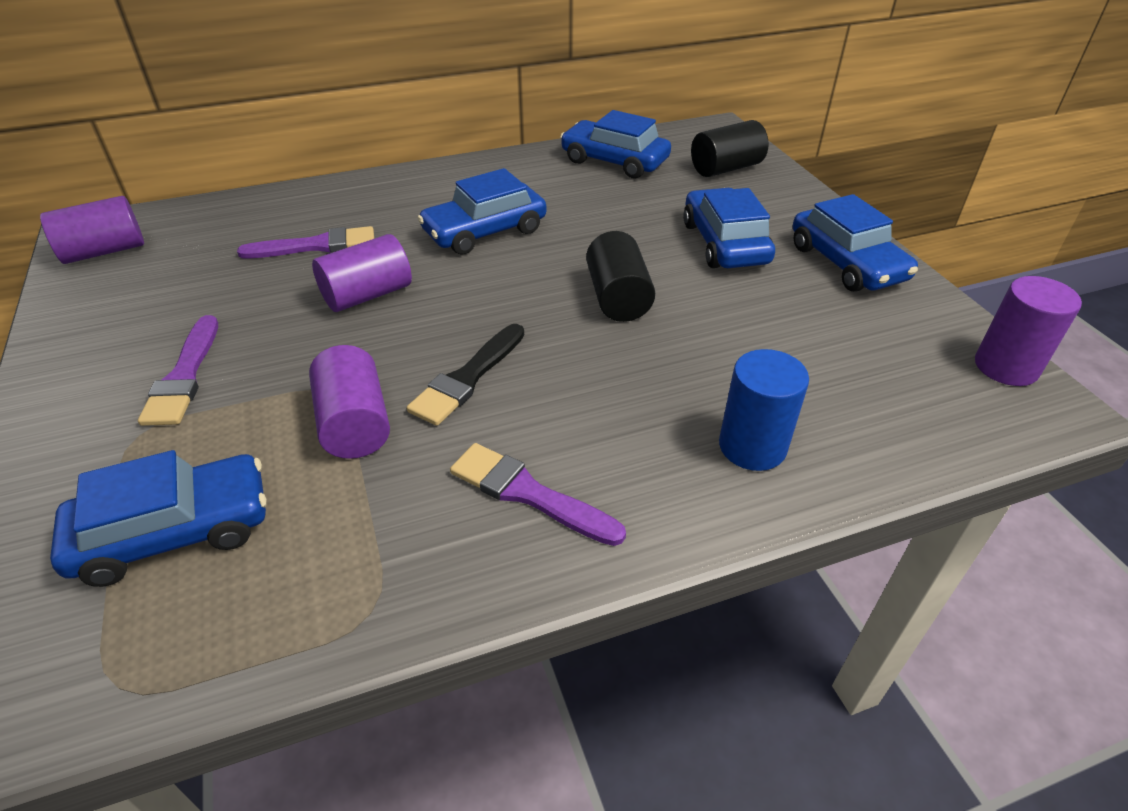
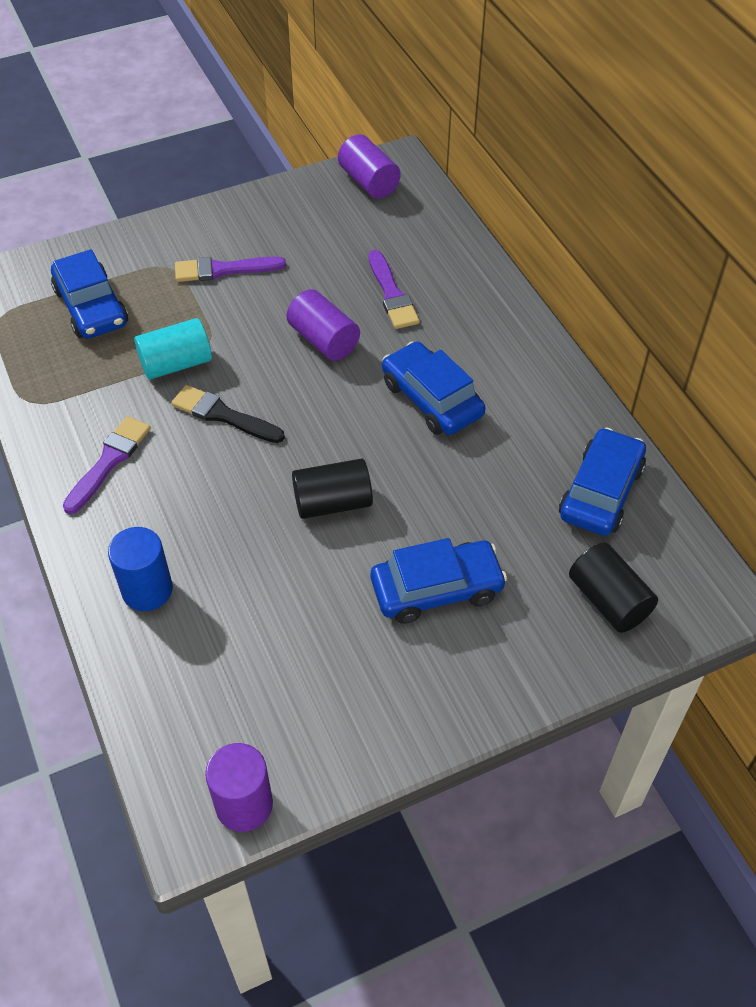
camera: 85 degrees right, 10 degrees up
purple cylinder [309,345,390,459] -> turquoise cylinder [134,318,212,380]
blue car [793,194,918,292] -> none

